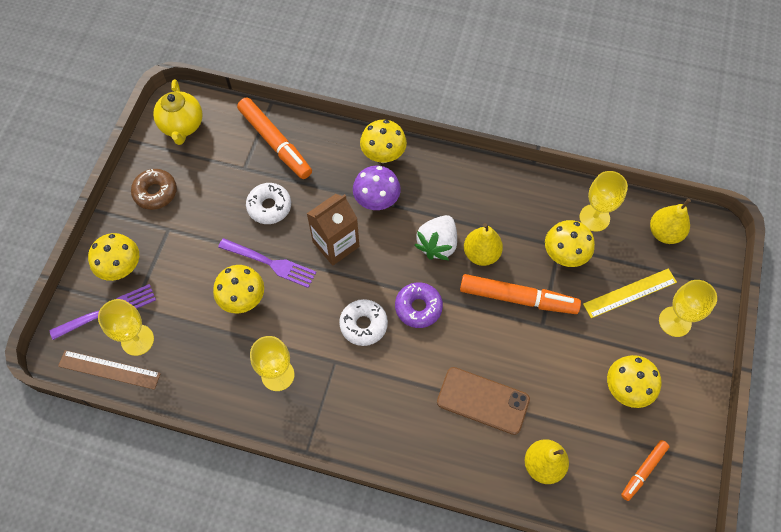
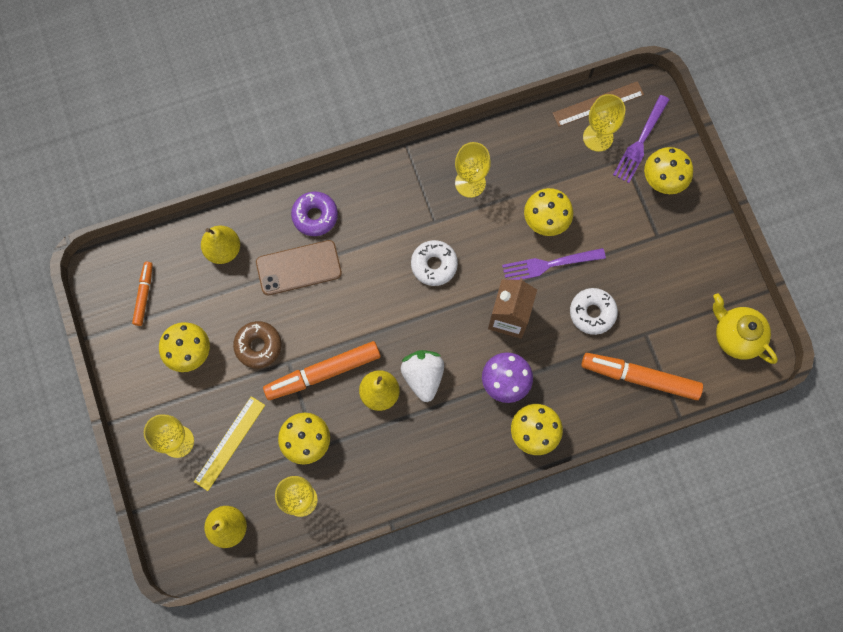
camera: 145 degrees right, 10 degrees up
brown donut [131,169,177,210] -> brown donut moved to [233,321,282,368]
purple donut [395,282,443,328] -> purple donut moved to [291,191,338,236]

